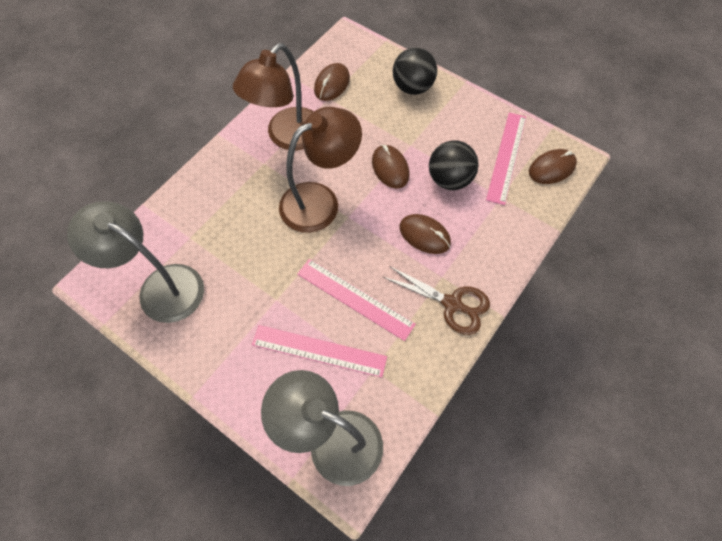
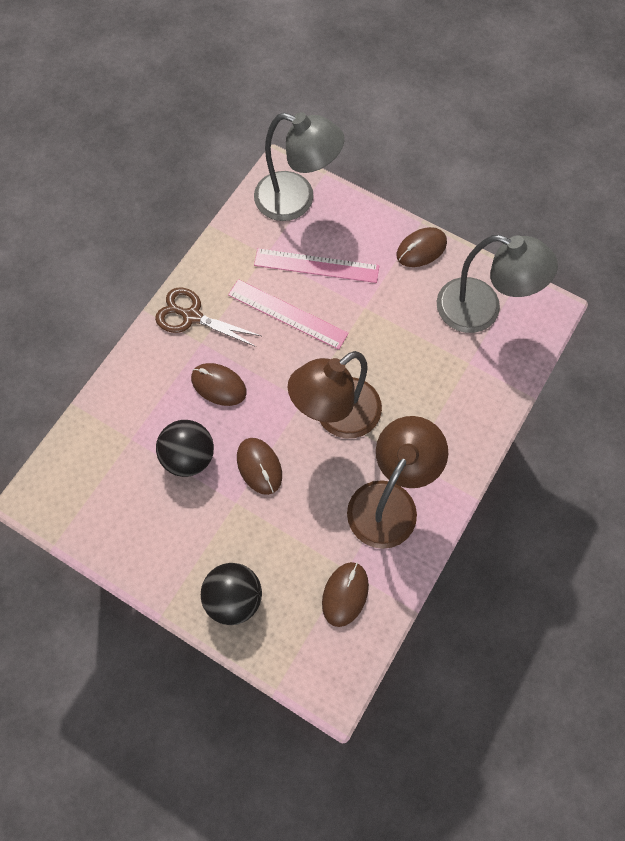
camera: 175 degrees right, 5 degrees up
pink ruler [486,112,526,205] -> none
brown mouse [529,149,577,184] -> brown mouse moved to [396,227,447,267]

